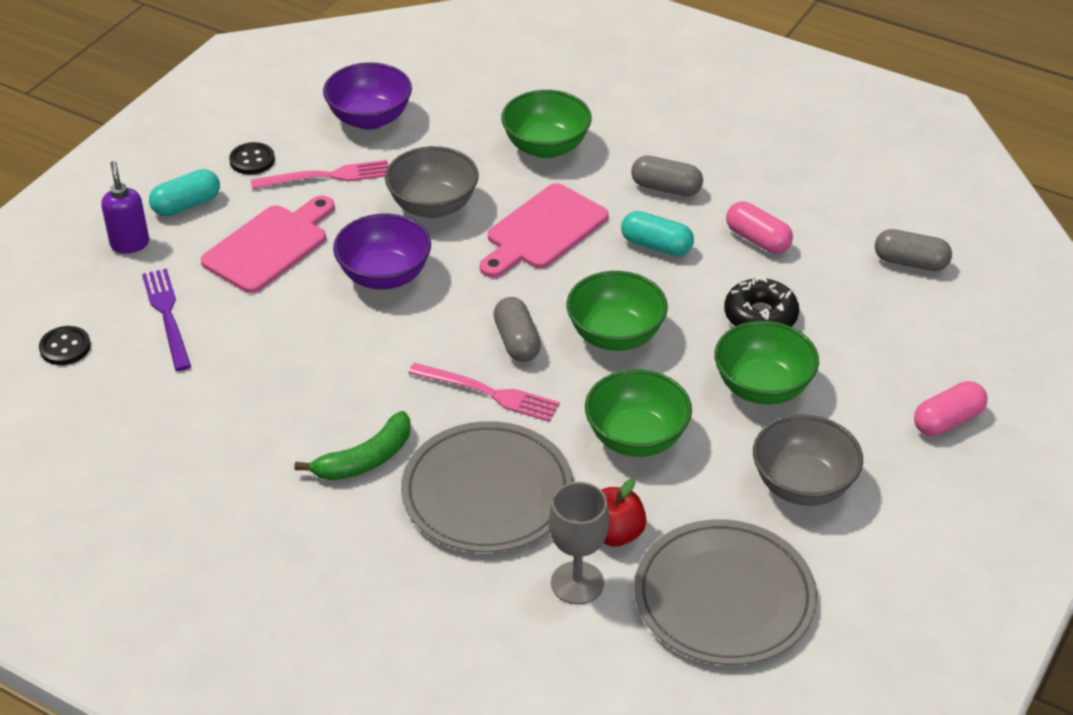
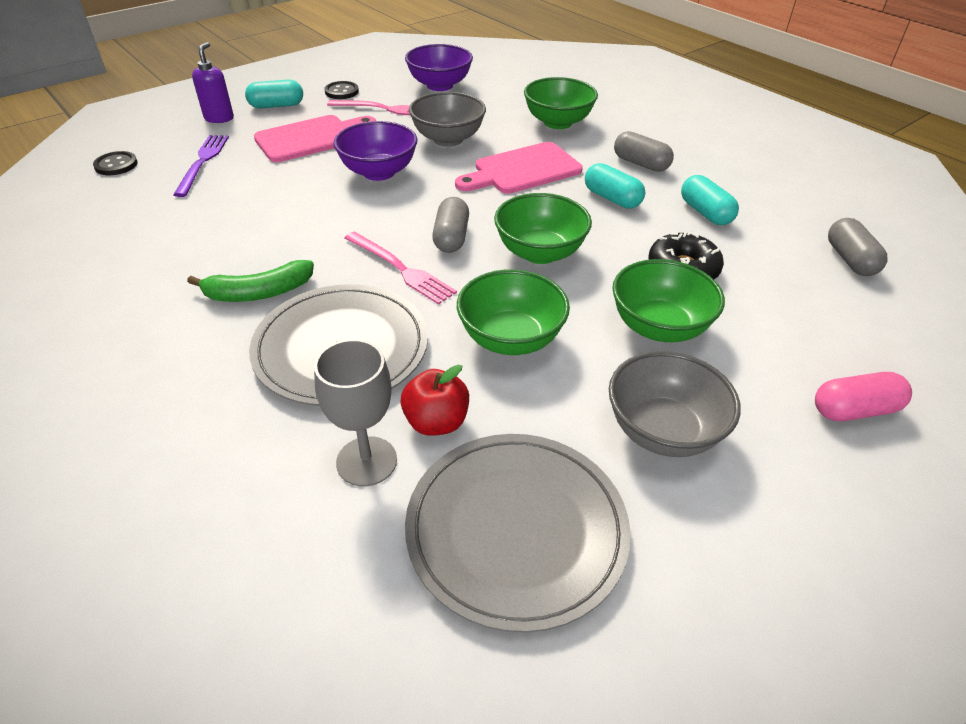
camera: 20 degrees right, 0 degrees up
pink capsule [726,202,793,254] -> turquoise capsule [681,175,739,225]
grey capsule [875,229,952,271] -> grey capsule turned 45 degrees clockwise [828,218,887,276]

